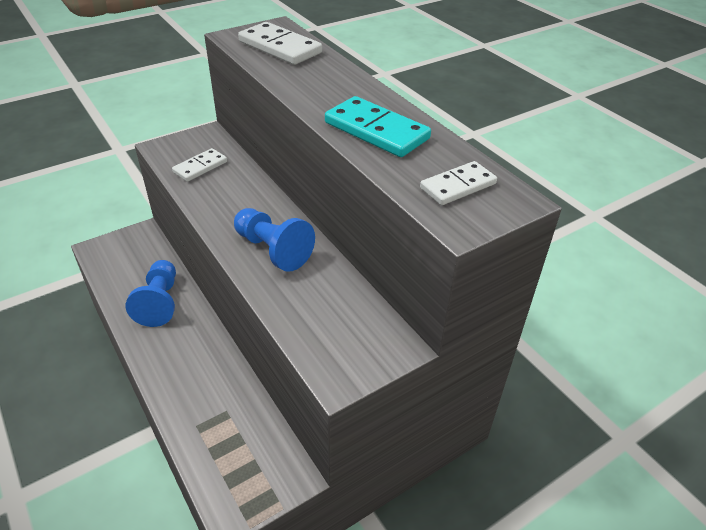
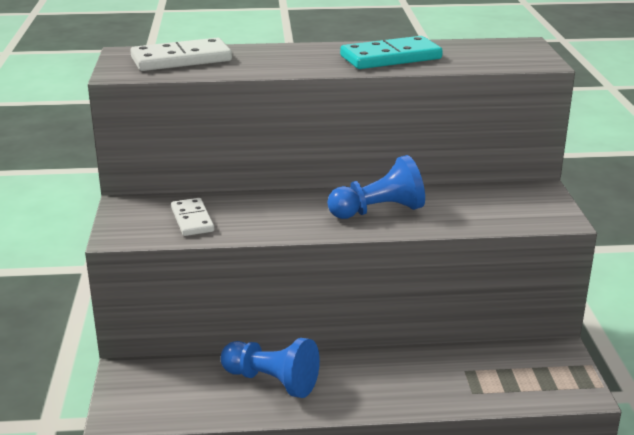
camera: 60 degrees left, 15 degrees down
white domino [420,161,497,205] -> none

